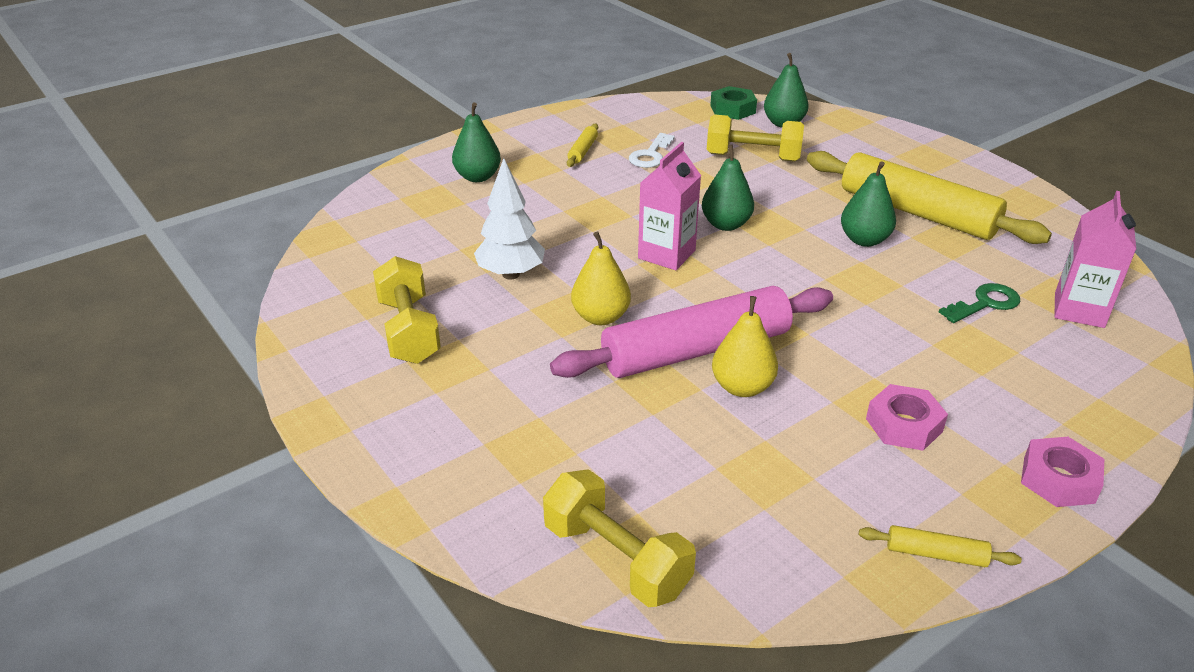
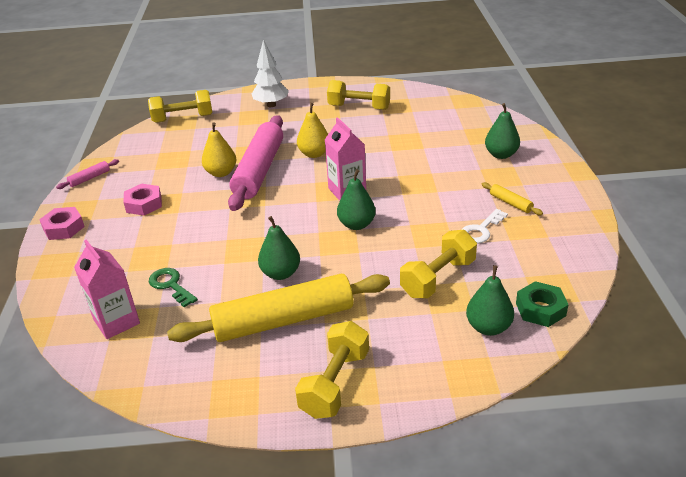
camera: 125 degrees right, 0 degrees up
white tree [474,158,545,279] -> white tree moved to [252,39,289,107]
white key [629,133,675,168] -> white key turned 105 degrees counterclockwise [462,209,508,244]
yellow rolling pin [859,525,1022,567] -> pink rolling pin [56,159,119,189]
green key [938,283,1020,323] -> green key turned 135 degrees clockwise [149,268,198,307]
none -> yellow dumbbell [295,321,369,419]

